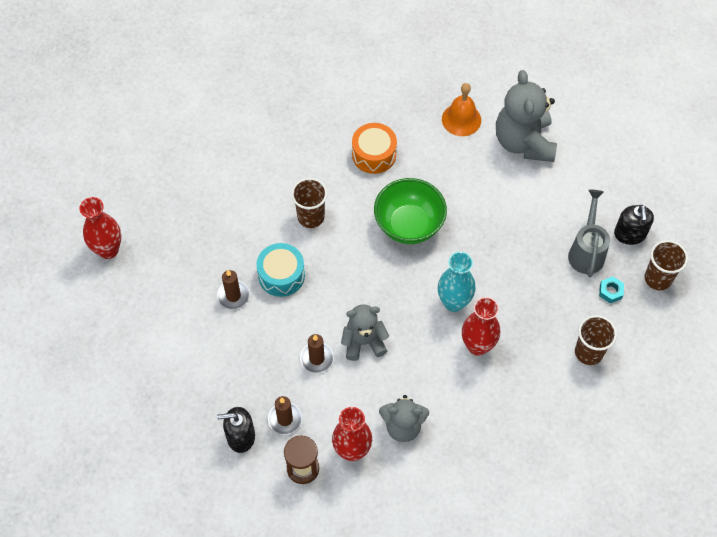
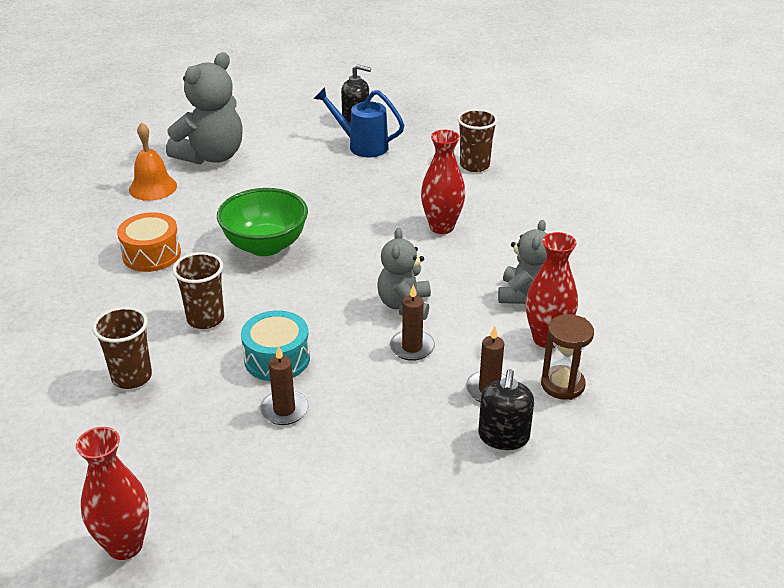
camera: 75 degrees left, 25 degrees down
turquoise vase [438,252,476,312] -> none
grey teddy bear [496,70,557,162] -> grey teddy bear turned 60 degrees counterclockwise [166,52,243,165]
grey watering can [568,190,610,277] -> blue watering can [314,87,404,157]
turquoise nut [599,277,624,303] -> none
brown cup [645,240,688,290] -> brown cup moved to [92,307,152,389]

